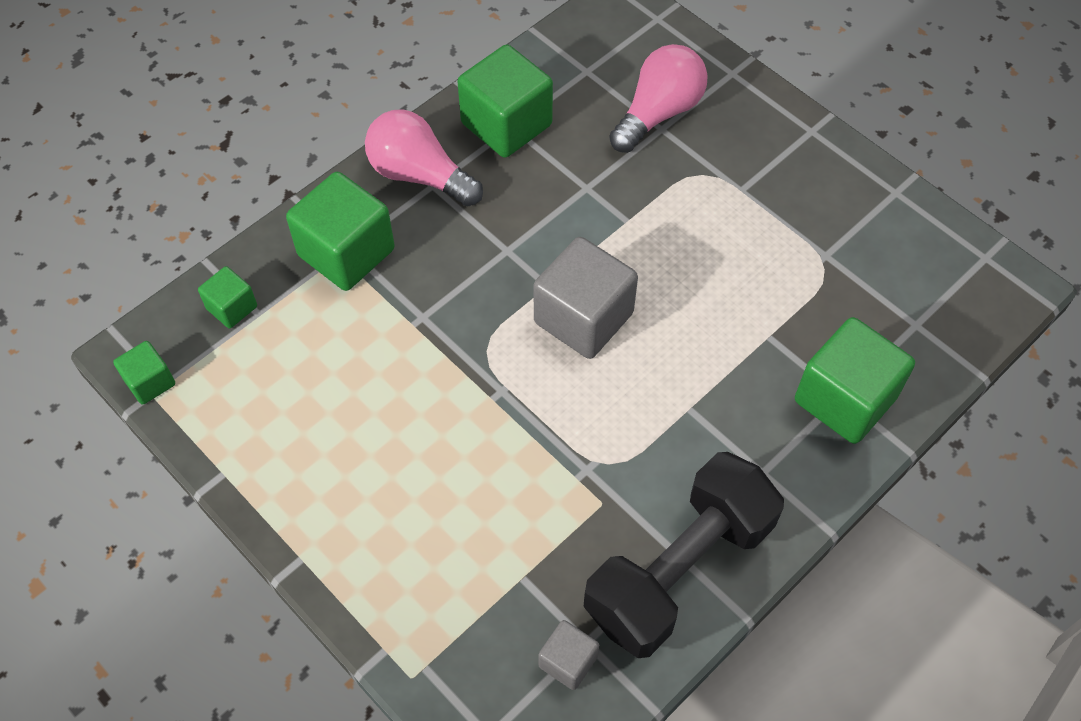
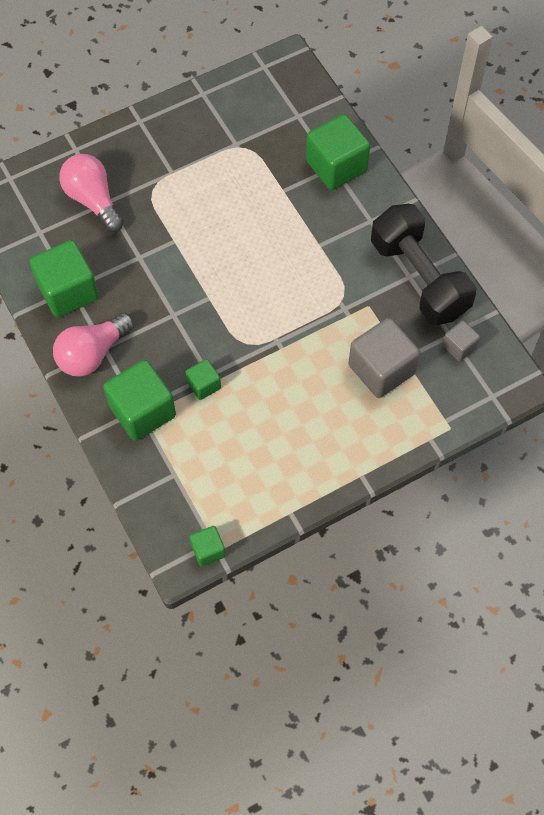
camera: 75 degrees left, 5 degrees up
green cube [198,266,257,328] -> green cube moved to [185,359,221,400]
grey cube [533,237,638,359] -> grey cube moved to [348,318,420,398]

